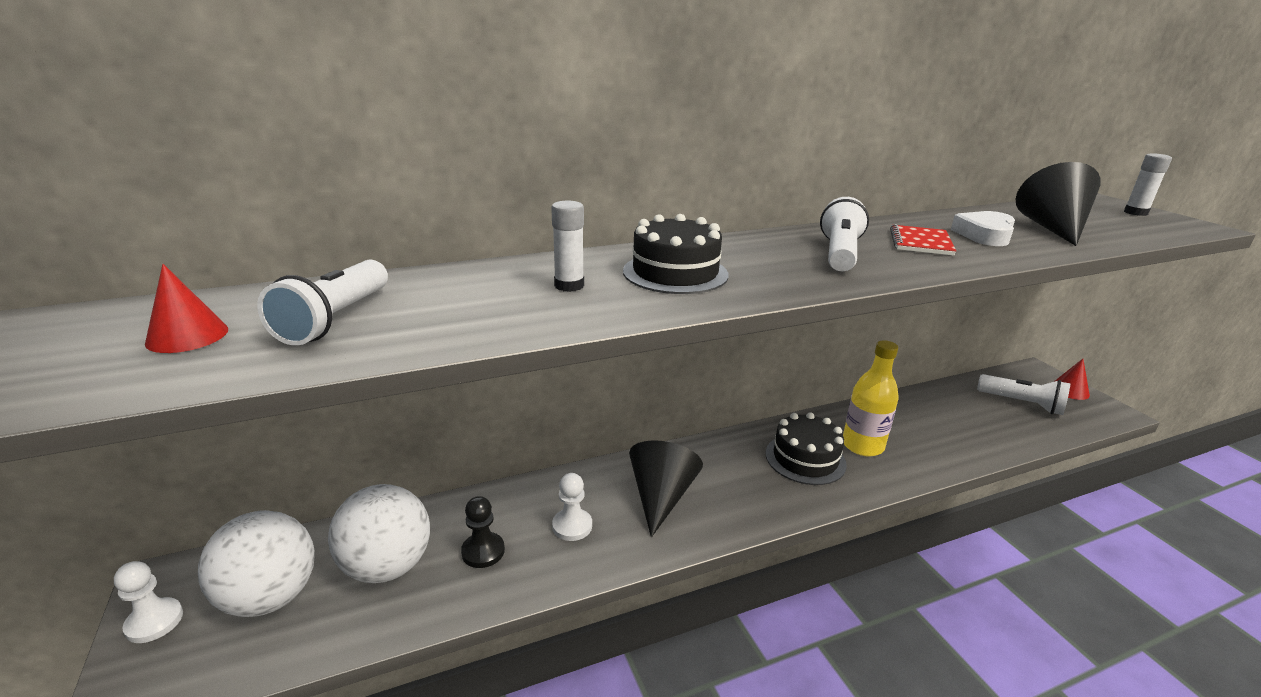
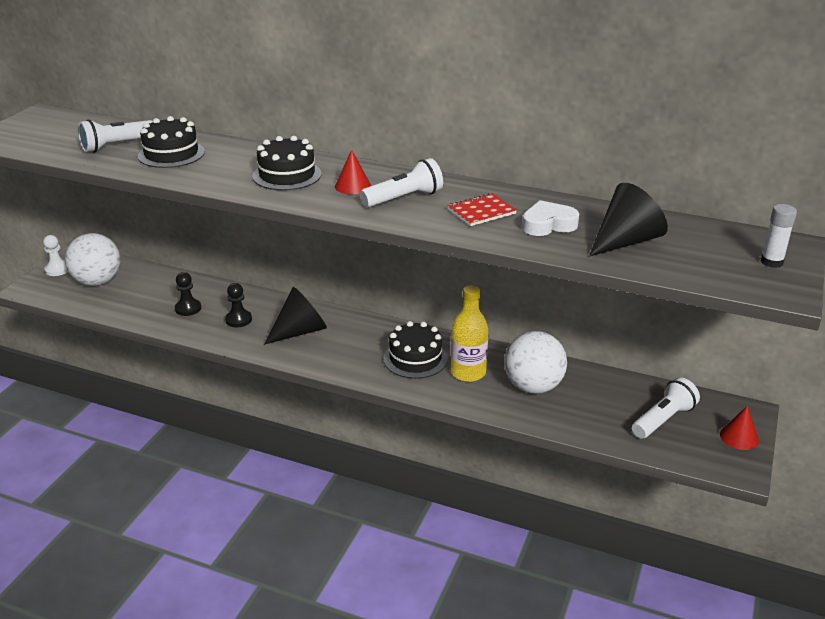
camera: 45 degrees right, 5 degrees up
red cone [145,264,228,353] -> red cone moved to [335,149,371,194]
white ball [328,484,430,583] -> white ball moved to [504,331,567,394]
white glue stick [551,201,584,292] -> none
white pawn [552,473,592,541] -> black pawn [225,283,252,327]
white flashlight [977,374,1070,415] -> white flashlight turned 120 degrees counterclockwise [632,377,700,439]
none -> black cake [138,116,205,168]

